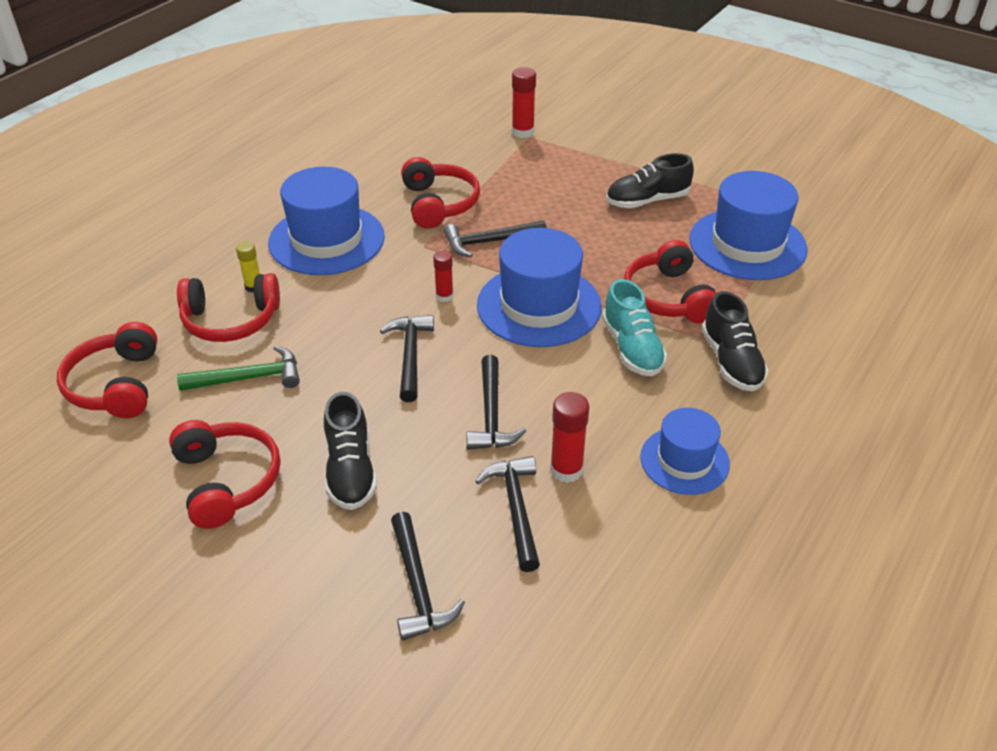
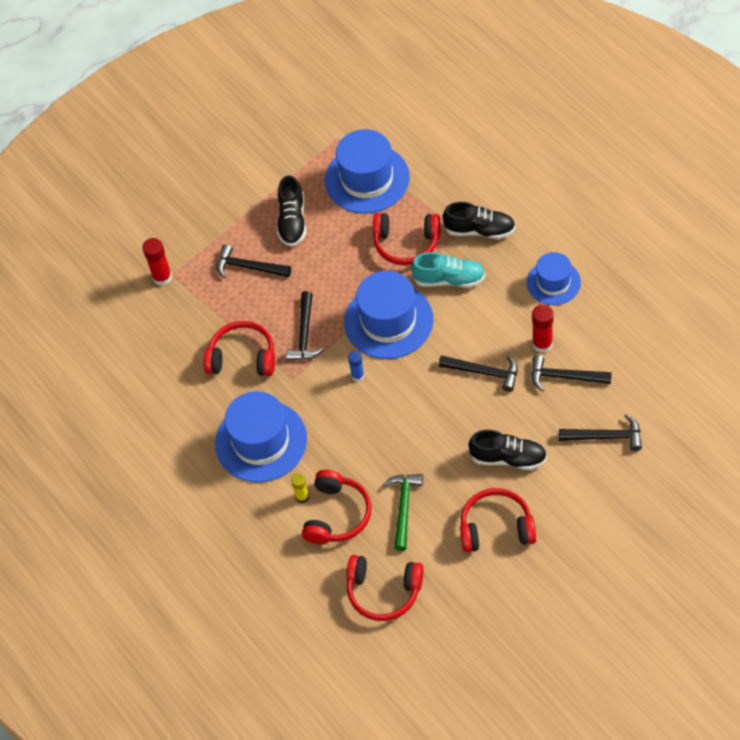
camera: 65 degrees left, 15 degrees up
black hammer [380,315,434,402] -> black hammer moved to [217,244,291,278]
red glue stick [433,250,454,302] -> blue glue stick [348,351,365,381]

